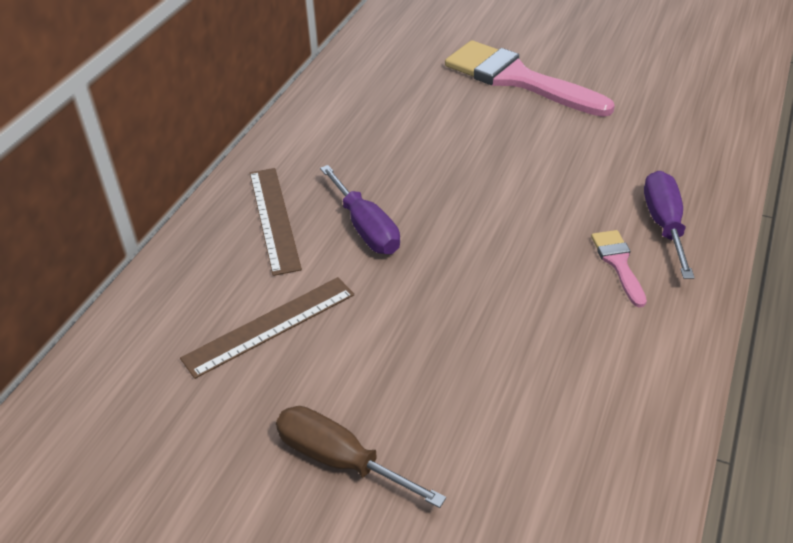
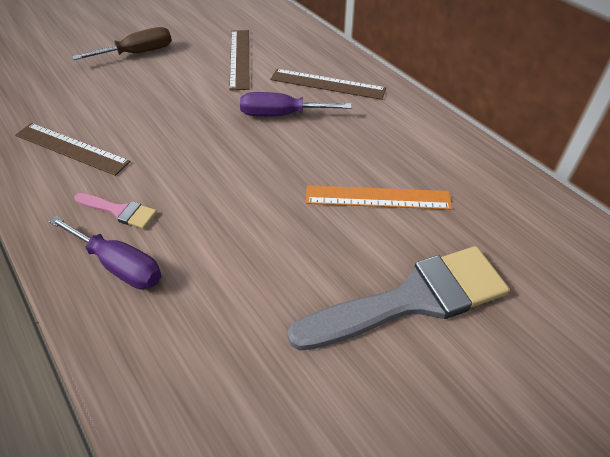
camera: 120 degrees right, 5 degrees up
pink brush [445,40,615,117] -> grey brush [287,246,510,351]
none -> brown ruler [15,123,131,176]
none -> orange ruler [306,185,452,210]

